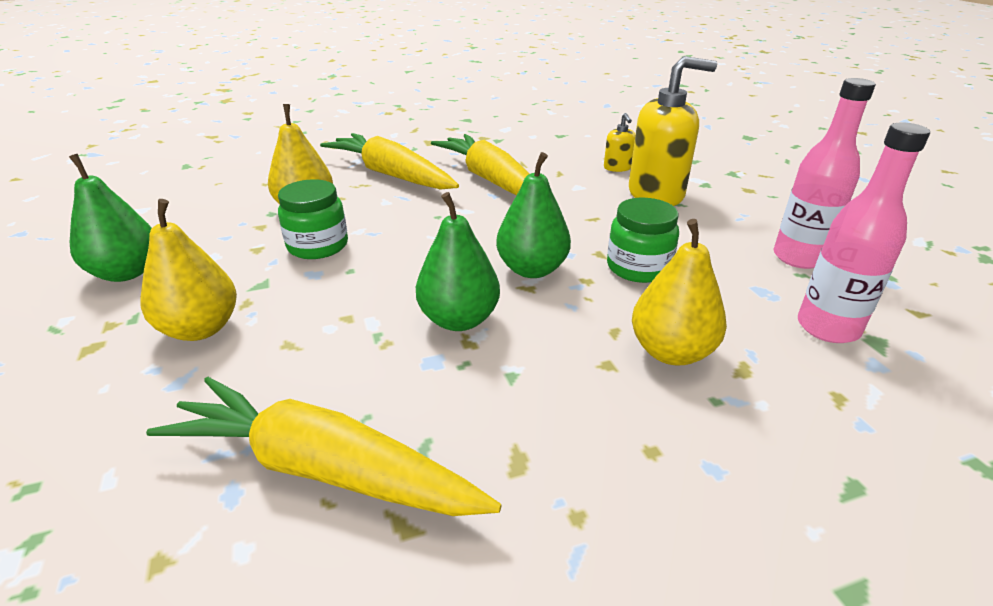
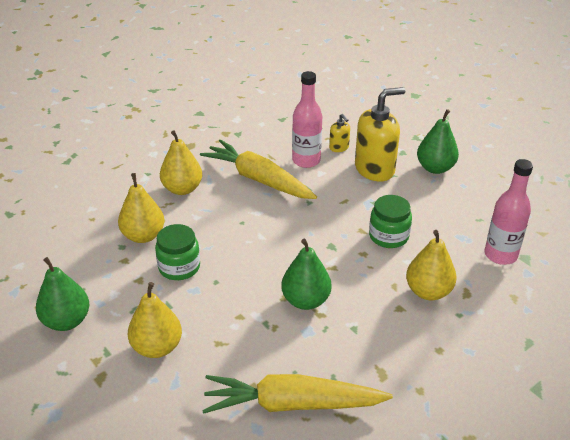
camera: 20 degrees left, 5 degrees up
yellow carrot [320,133,459,189] -> yellow pear [160,130,202,195]
green pear [496,152,571,278] -> green pear moved to [417,109,459,174]
pink bottle [774,78,876,269] -> pink bottle moved to [292,71,322,168]

